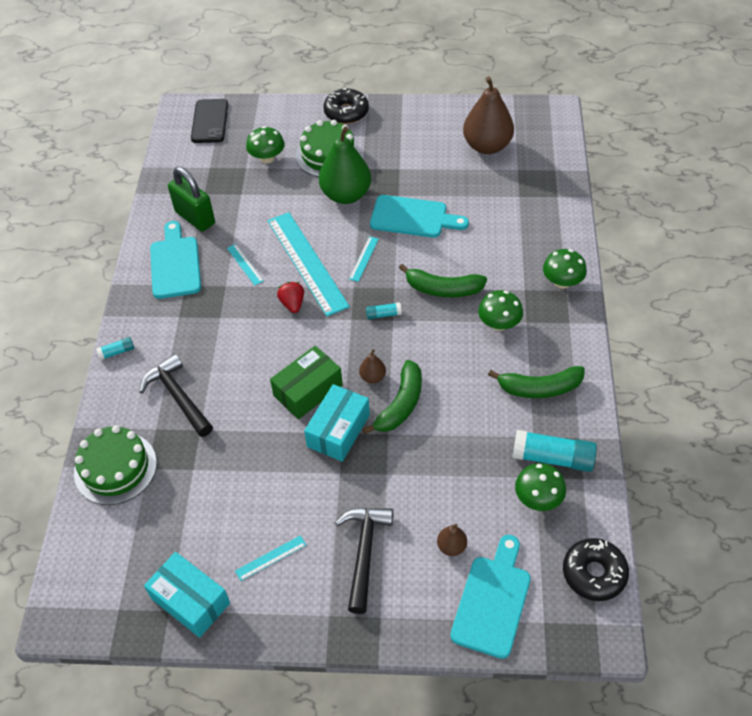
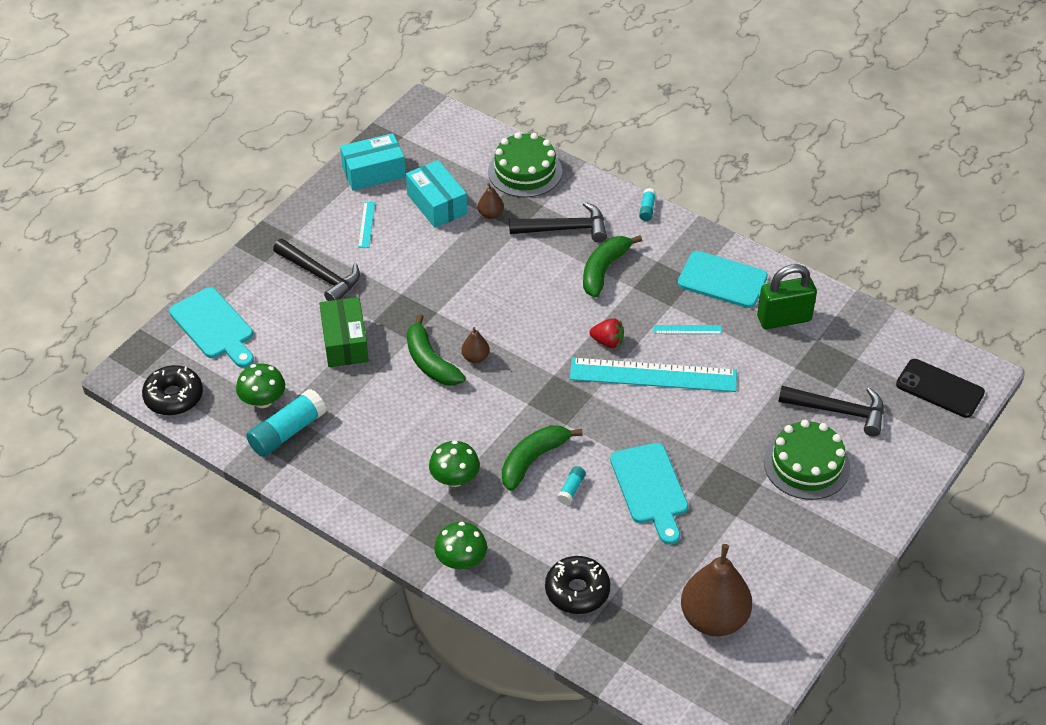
camera: 120 degrees right, 5 degrees down
green mushroom [246,126,285,163] -> black hammer [778,386,884,437]
green box [270,346,343,419] -> green box moved to [319,297,369,367]
turquoise box [304,384,370,462] -> turquoise box moved to [406,160,467,228]
green pear [319,126,371,204] -> none
black donut [323,88,369,124] -> black donut moved to [545,556,610,614]
turquoise ruler [349,236,379,282] -> none
turquoise glue stick [366,302,402,319] -> turquoise glue stick moved to [557,466,586,505]
turquoise cutting board [370,195,469,238] -> turquoise cutting board turned 60 degrees counterclockwise [610,443,688,545]
brown pear [437,524,467,556] -> brown pear moved to [478,183,504,219]
green banana [488,366,585,398] -> green banana moved to [583,235,642,298]

